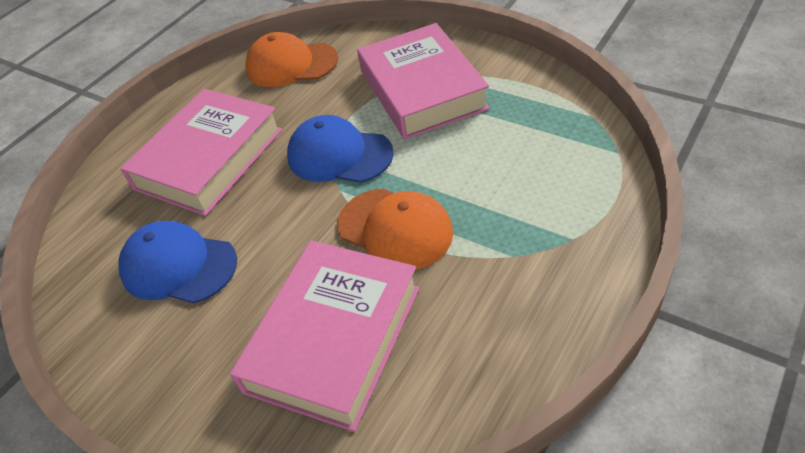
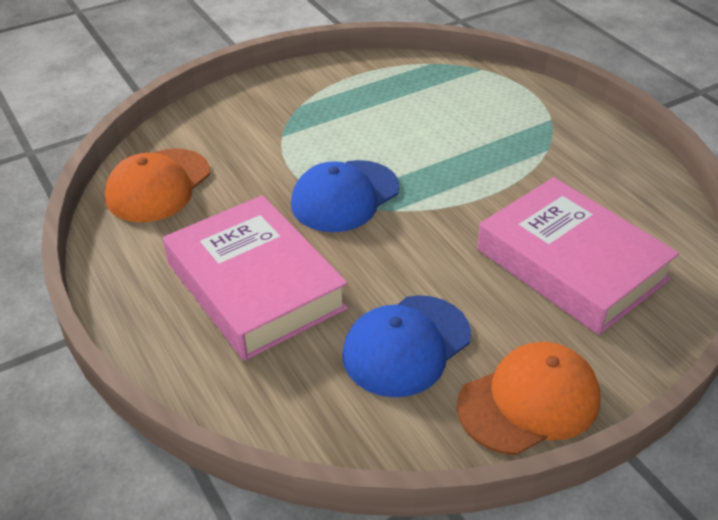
camera: 70 degrees left, 5 degrees down
orange cap [338,189,453,270] -> orange cap moved to [457,342,601,455]
pink book [357,23,490,139] -> none

